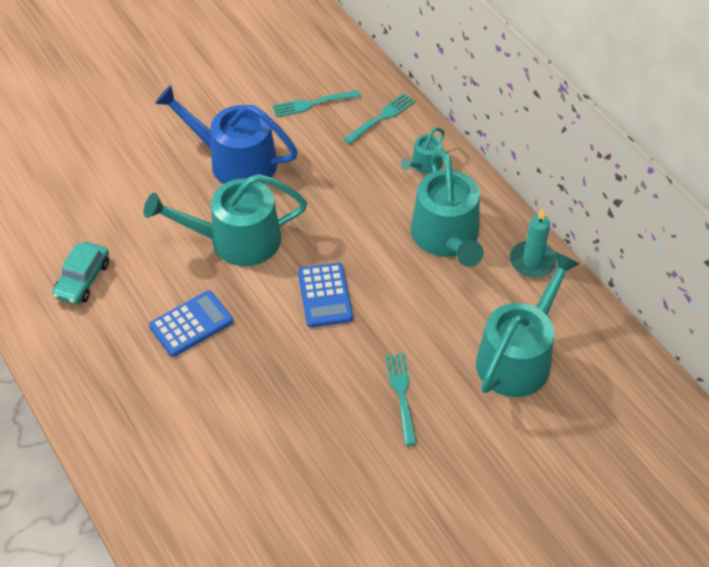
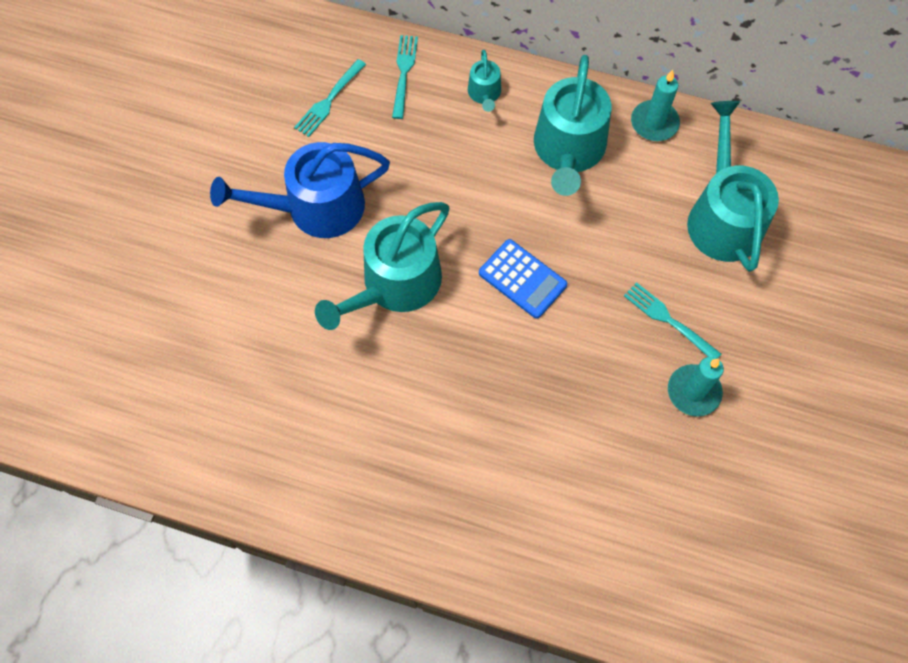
camera: 40 degrees left, 15 degrees up
turquoise car [52,242,109,305] -> none
blue calculator [149,290,233,357] -> none
turquoise watering can [411,149,483,267] -> turquoise watering can turned 60 degrees clockwise [534,55,611,196]
none -> turquoise candle [668,357,724,416]

